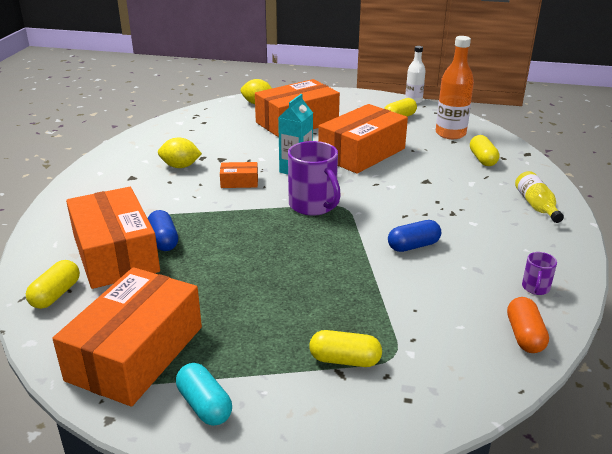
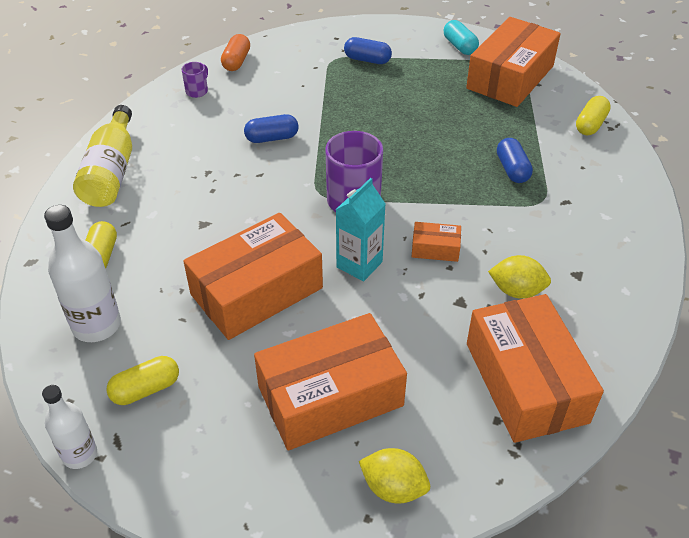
camera: 170 degrees left, 15 degrees up
orange box [66,187,160,289] -> orange box moved to [467,294,604,443]
yellow capsule [309,330,382,367] -> blue capsule [344,37,392,64]
orange bottle [436,36,474,139] -> white bottle [44,205,121,342]
yellow bottle [515,171,564,223] -> yellow bottle [73,105,132,207], size x1.58

